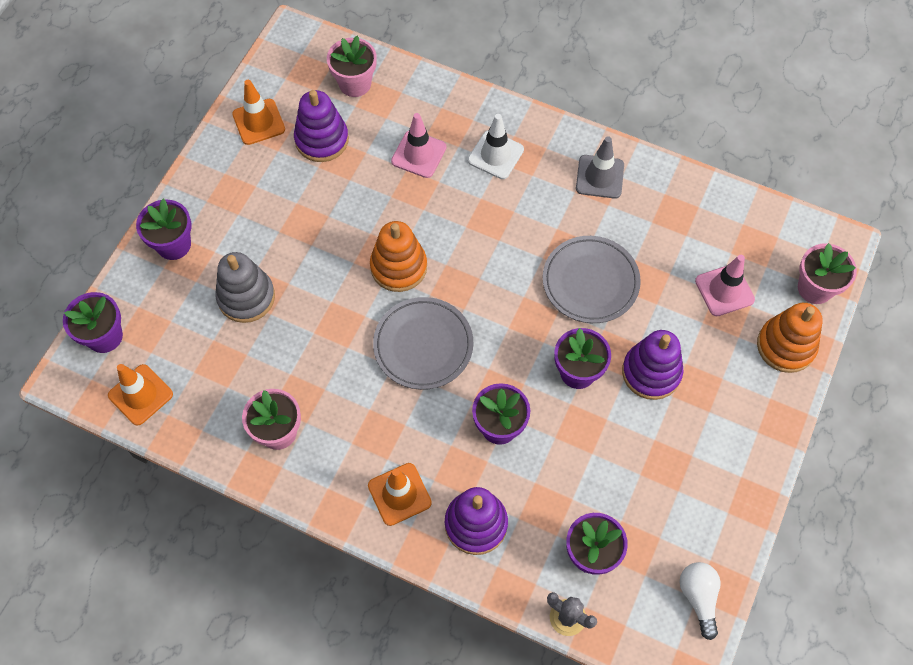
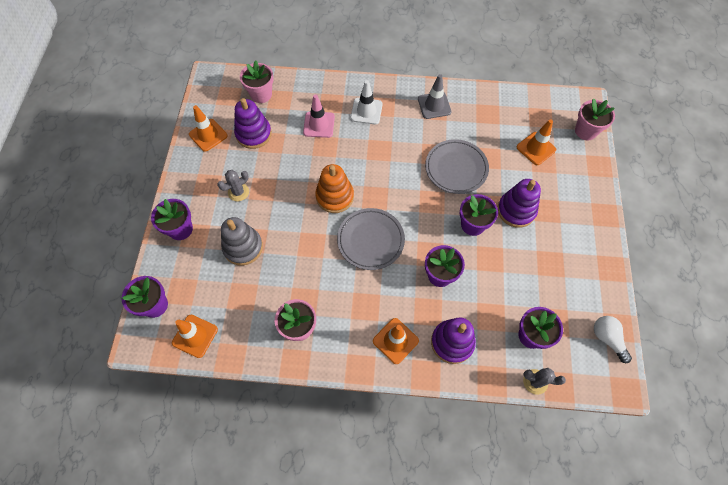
camera: 20 degrees left, 0 degrees up
pink traffic cone [695,255,755,316] -> orange traffic cone [517,119,556,165]
orange stacking toy [757,303,823,373] -> none
none -> grey cactus [217,170,249,201]

